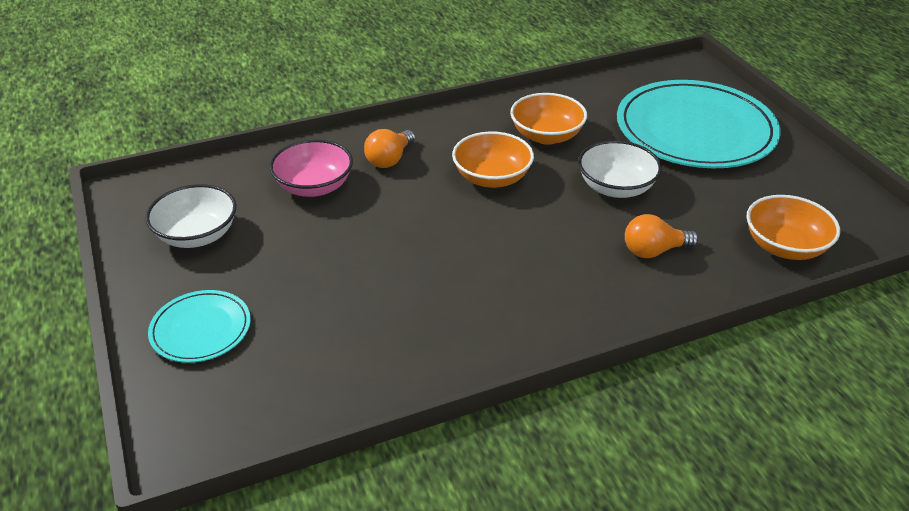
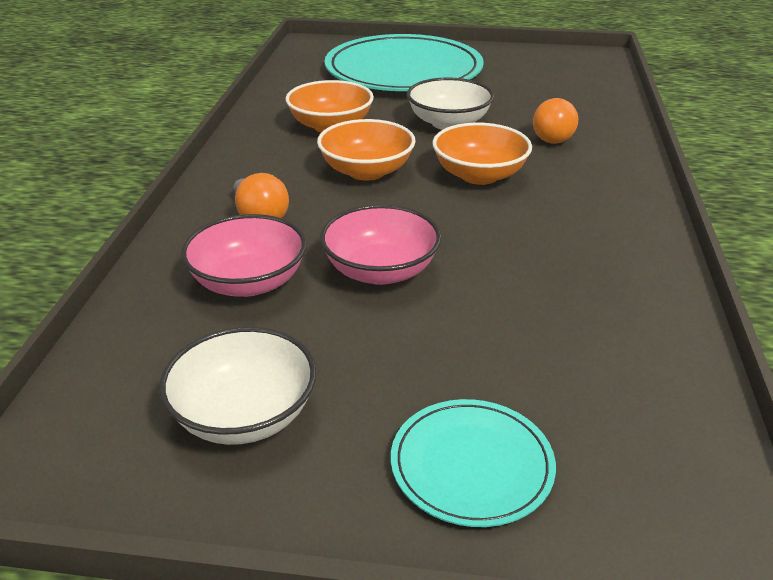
camera: 60 degrees left, 5 degrees down
orange bowl [746,195,840,260] -> orange bowl moved to [432,123,532,185]
none -> pink bowl [320,204,441,285]

